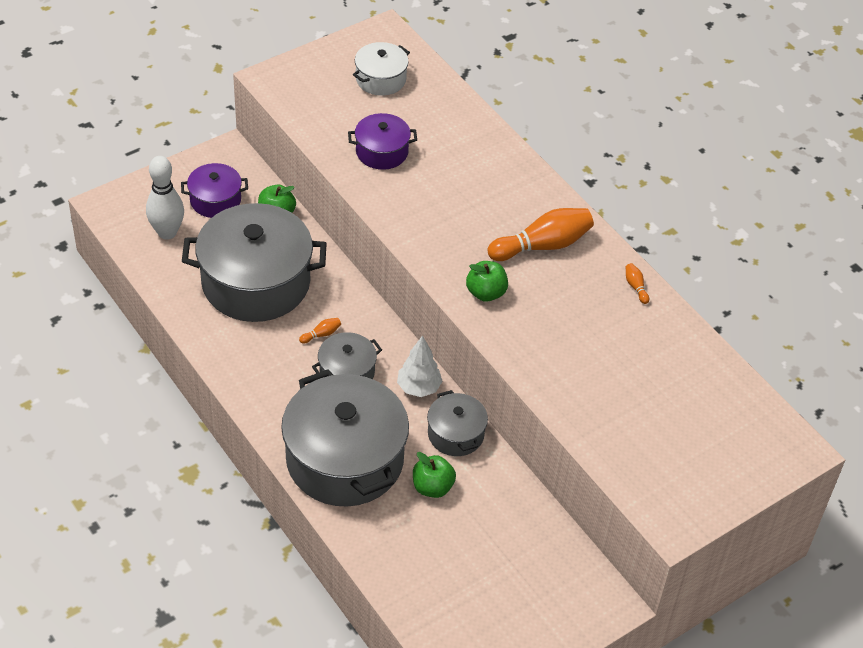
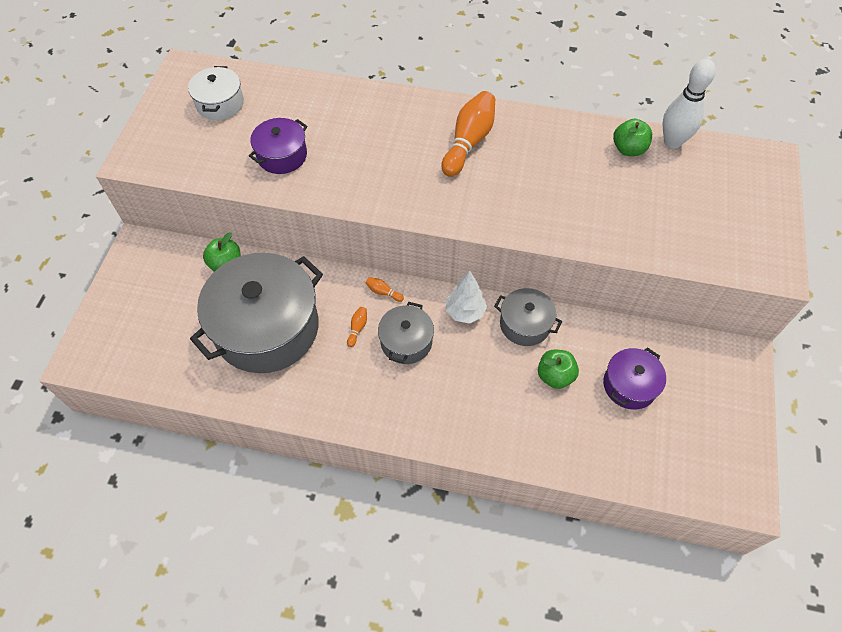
camera: 40 degrees left, 10 degrees up
white bowling pin [146,156,184,240] -> white bowling pin moved to [663,59,716,149]
purple pot [181,163,248,218] -> purple pot moved to [603,347,666,409]
grey pot [281,369,409,506] -> none
green apple [466,261,508,302] -> green apple moved to [613,118,652,156]
orange bowling pin [626,263,649,304] -> orange bowling pin moved to [365,277,404,302]

